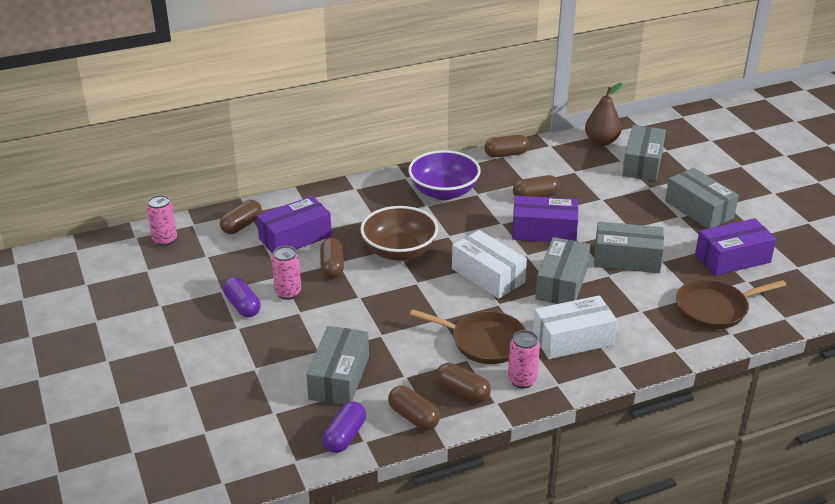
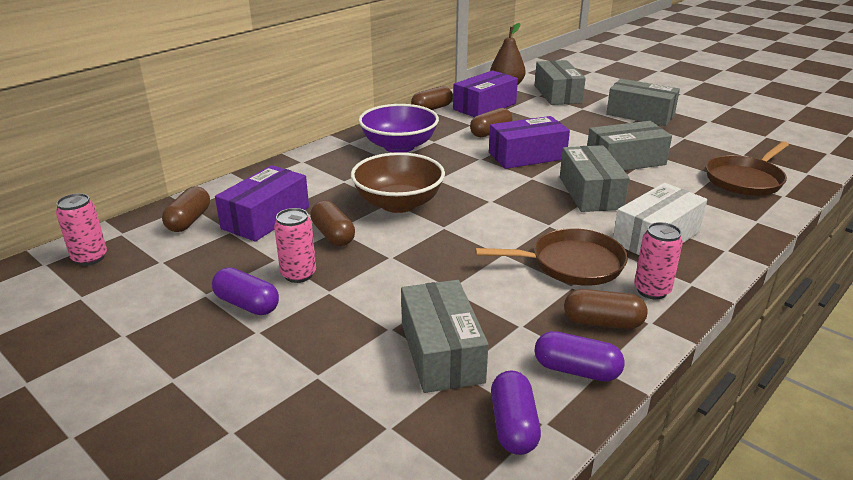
camera: 25 degrees left, 5 degrees down
brown capsule [388,386,440,430] -> purple capsule [534,331,625,382]
white box [452,230,527,299] -> none
purple box [695,218,776,276] -> purple box moved to [453,70,518,117]

